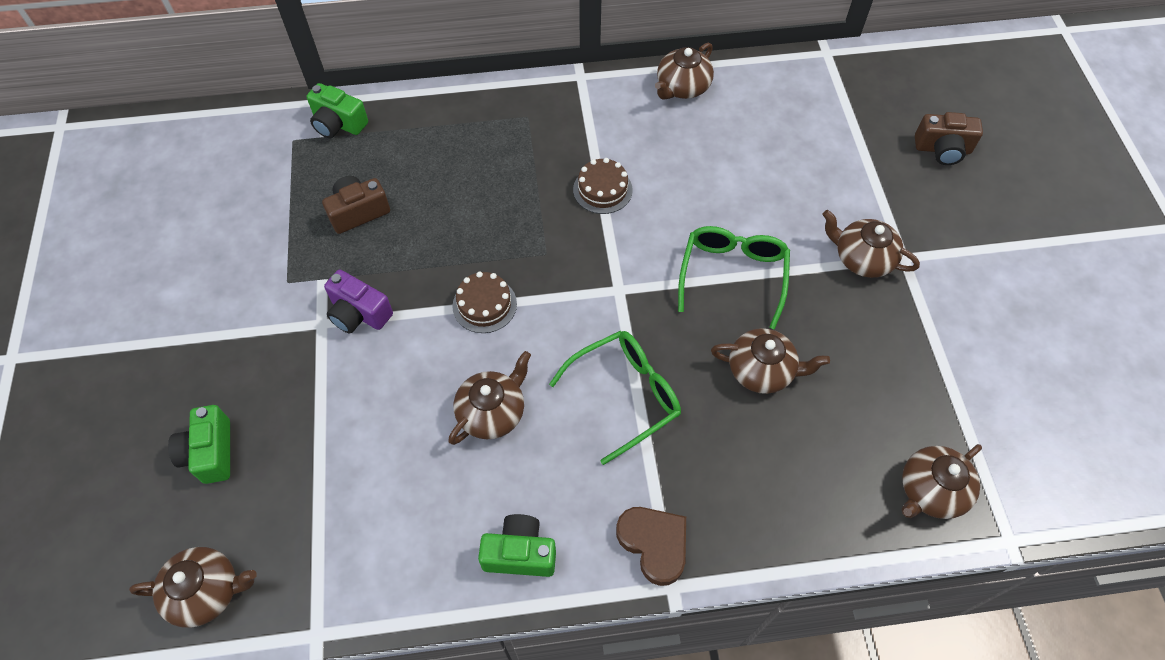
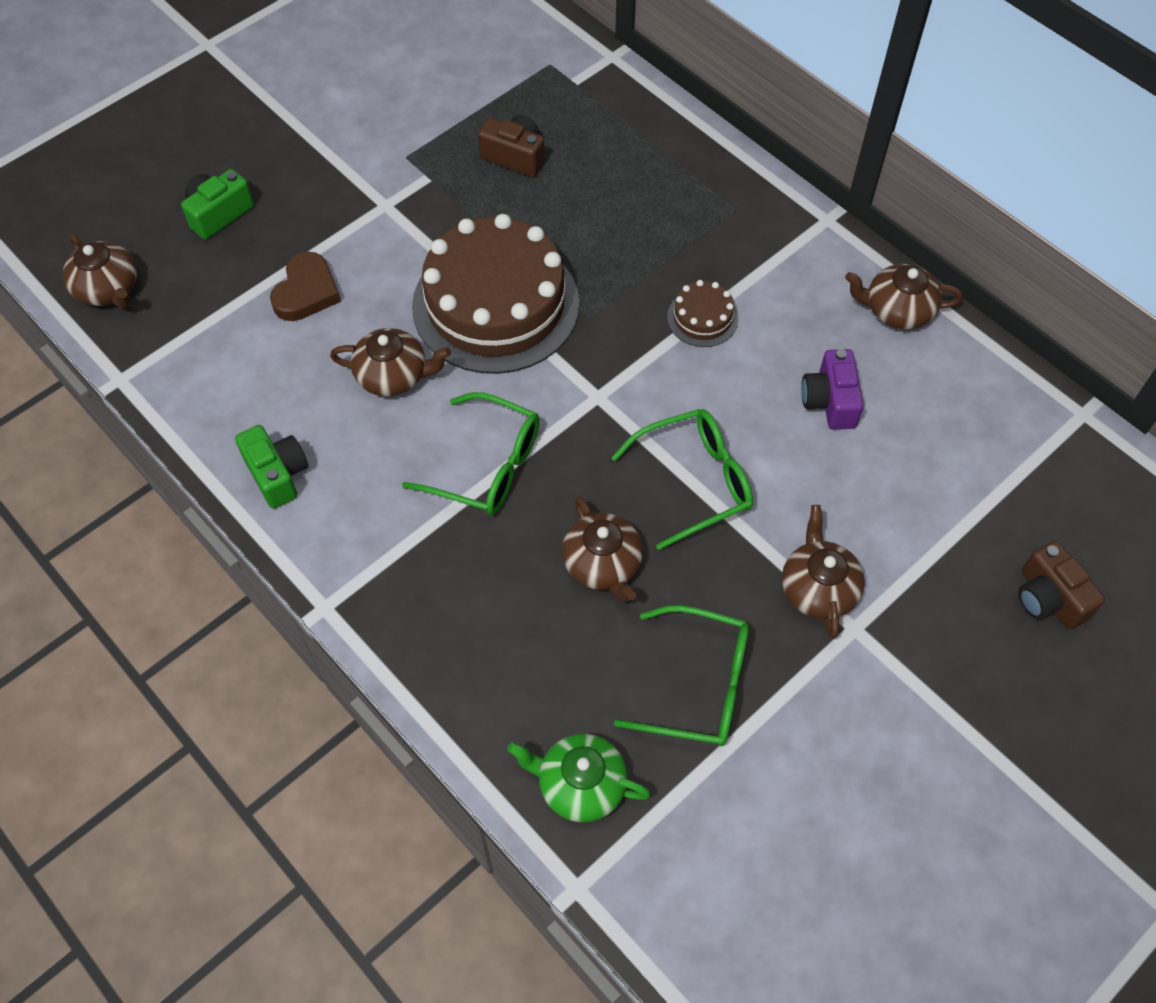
camera: 55 degrees right, 0 degrees up
green camera [307,83,368,138] -> none
purple camera [324,270,393,333] -> purple camera moved to [801,349,864,430]
brown cake [452,272,517,333] -> brown cake [412,214,579,374], size x2.36
brown heart [616,507,686,586] -> brown heart moved to [270,251,341,321]
brown teapot [902,444,982,519] -> green teapot [507,734,651,822]
none -> green glasses [614,605,749,746]

